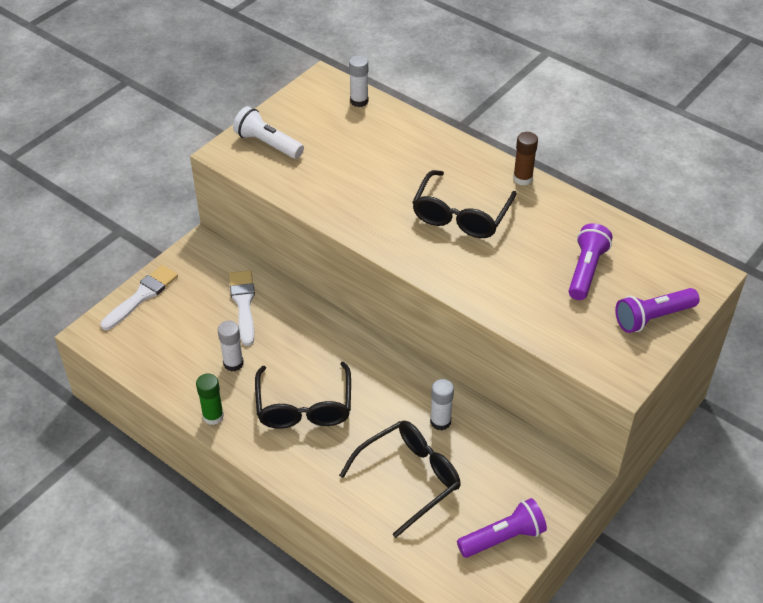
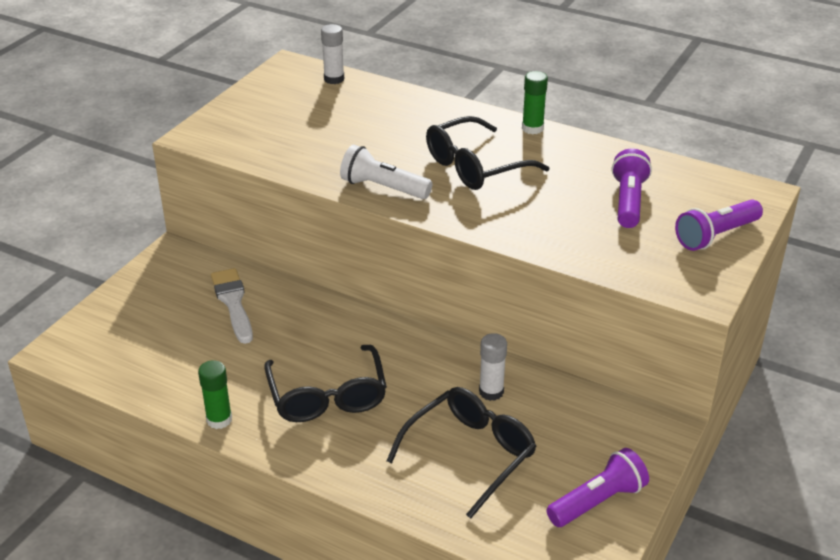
camera: 10 degrees left, 10 degrees down
white brush [100,265,178,330] -> none
white glue stick [218,321,244,372] -> none
white flashlight [233,106,304,159] -> white flashlight moved to [340,145,433,199]
black glasses [412,170,517,238] -> black glasses turned 45 degrees clockwise [426,116,550,190]
brown glue stick [513,132,538,185] -> green glue stick [522,71,548,135]

